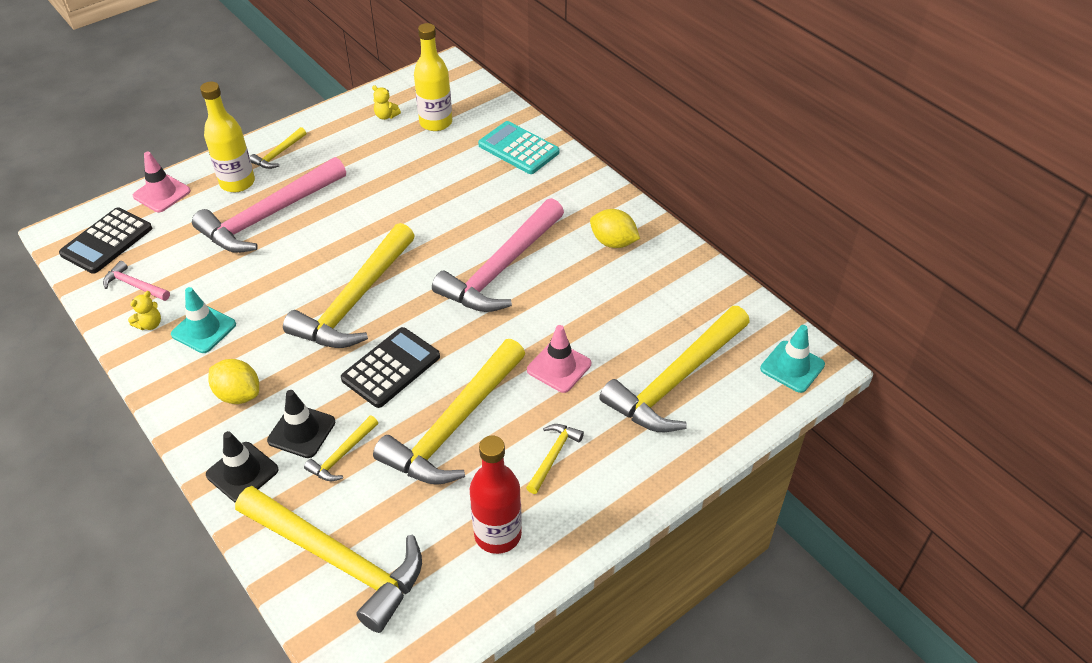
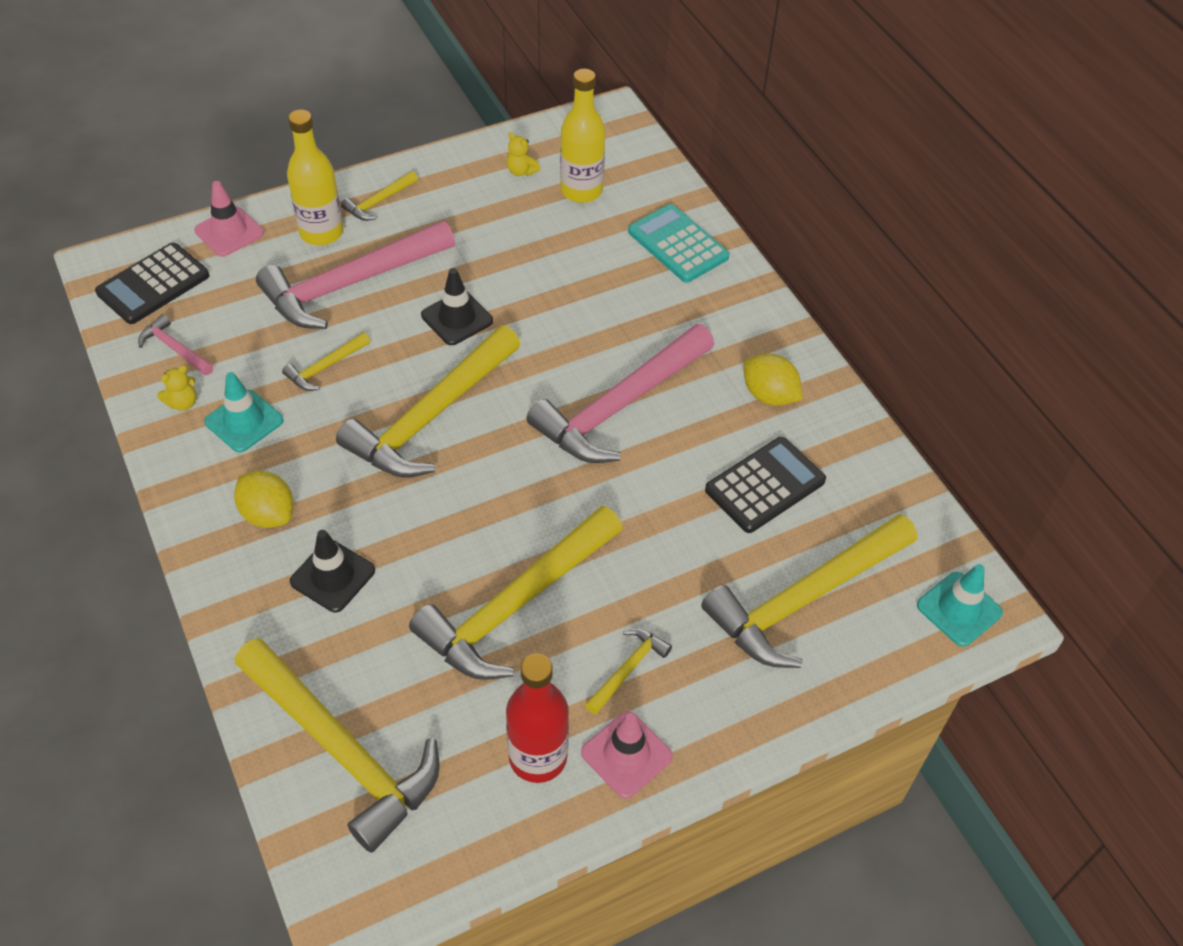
camera: 10 degrees right, 5 degrees up
black traffic cone [206,431,279,503] -> black traffic cone moved to [421,268,493,345]
yellow hammer [304,416,378,481] -> yellow hammer moved to [282,332,370,391]
black calculator [341,327,440,408] -> black calculator moved to [705,437,826,533]
pink traffic cone [527,325,591,393] -> pink traffic cone moved to [581,711,673,799]

